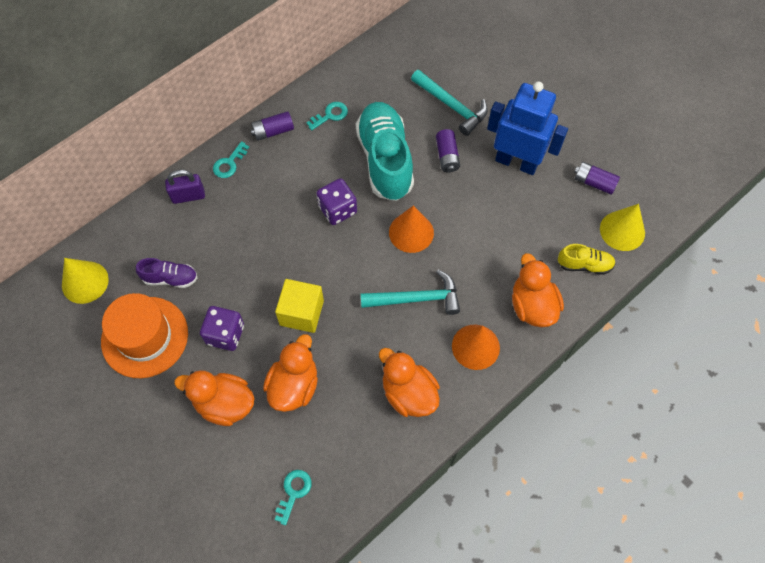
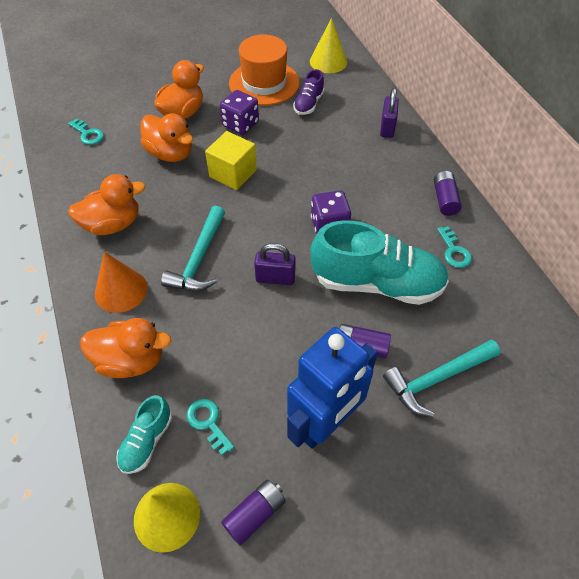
camera: 110 degrees right, 10 degrees down
turquoise key [213,141,249,178] -> turquoise key moved to [186,399,234,455]
orange cone [389,206,434,253] -> purple padlock [254,243,296,285]
yellow shoe [558,244,616,275] -> turquoise shoe [116,395,172,474]

